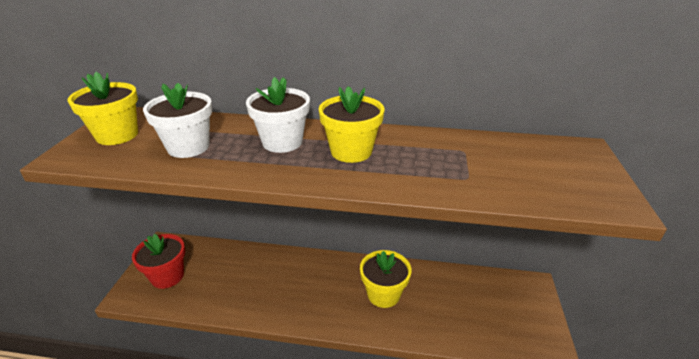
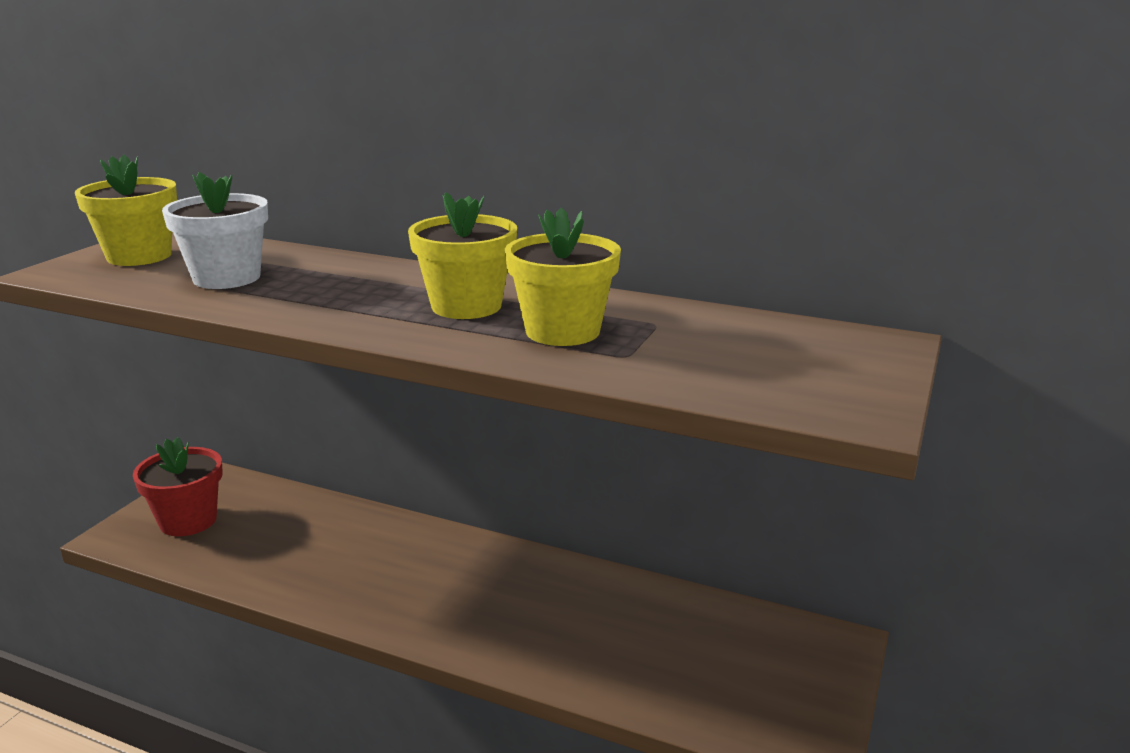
camera: 15 degrees right, 10 degrees down
white flower pot [246,77,310,153] -> none
yellow flower pot [360,250,411,308] -> yellow flower pot moved to [505,208,621,346]

